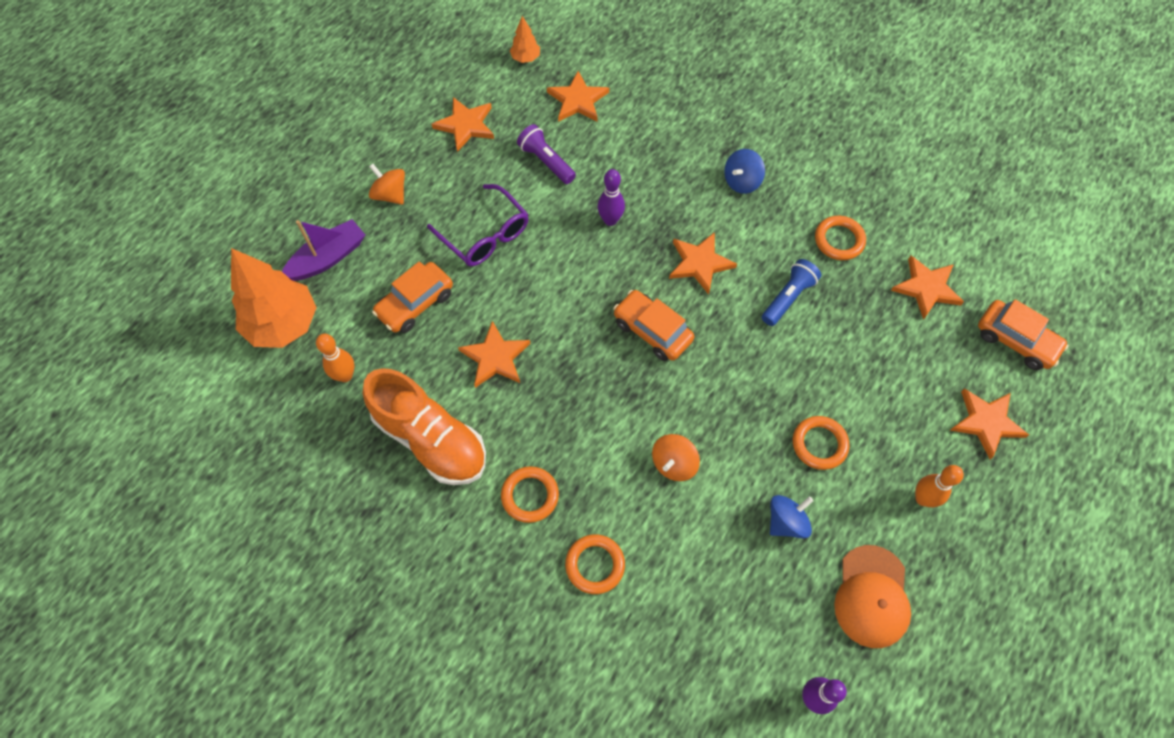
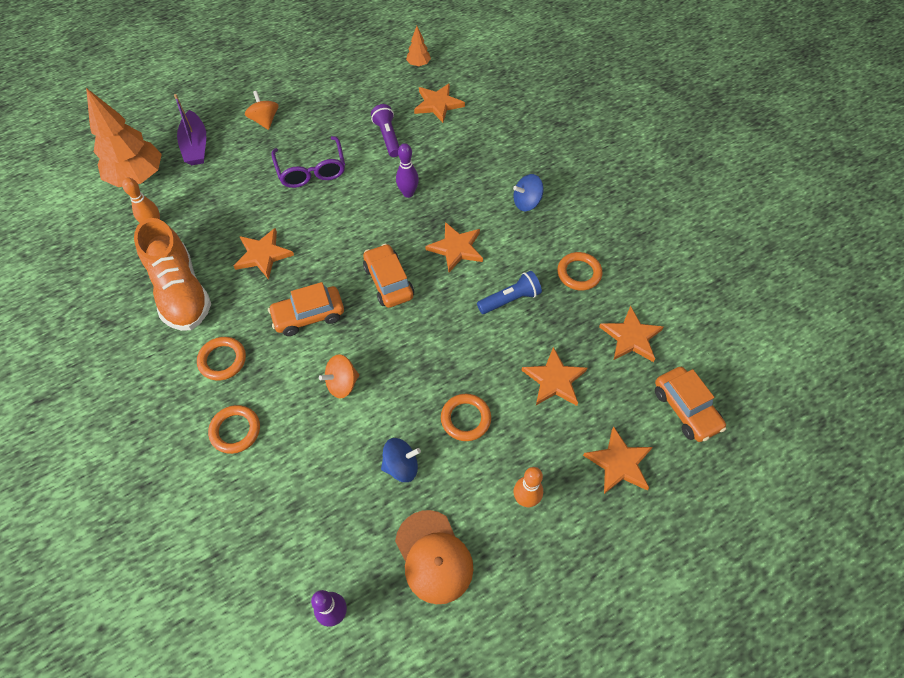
camera: 25 degrees right, 5 degrees down
purple boat [282,219,365,281] -> purple boat turned 90 degrees clockwise [174,94,206,165]
orange car [372,261,453,333] -> orange car moved to [268,282,344,336]
orange star [432,97,494,152] -> orange star moved to [522,347,587,406]
orange cap [834,545,911,648] -> orange cap turned 60 degrees counterclockwise [395,510,473,604]

